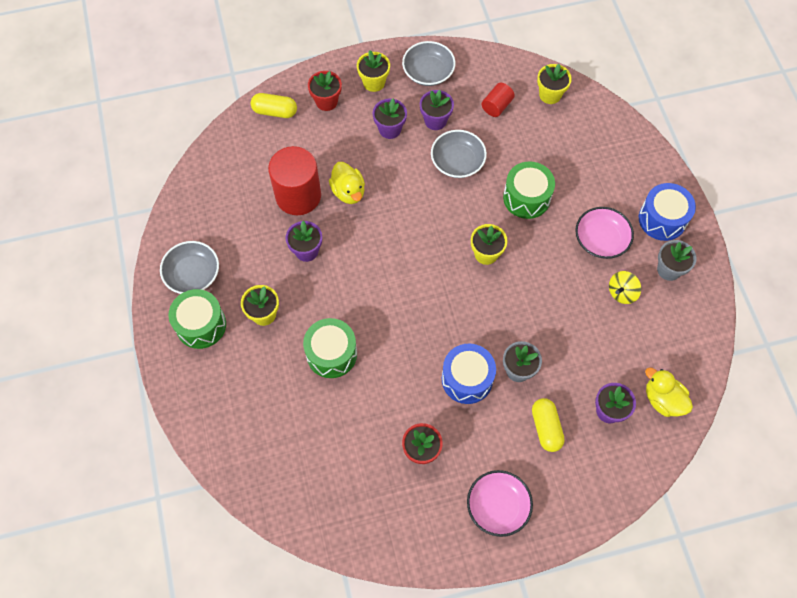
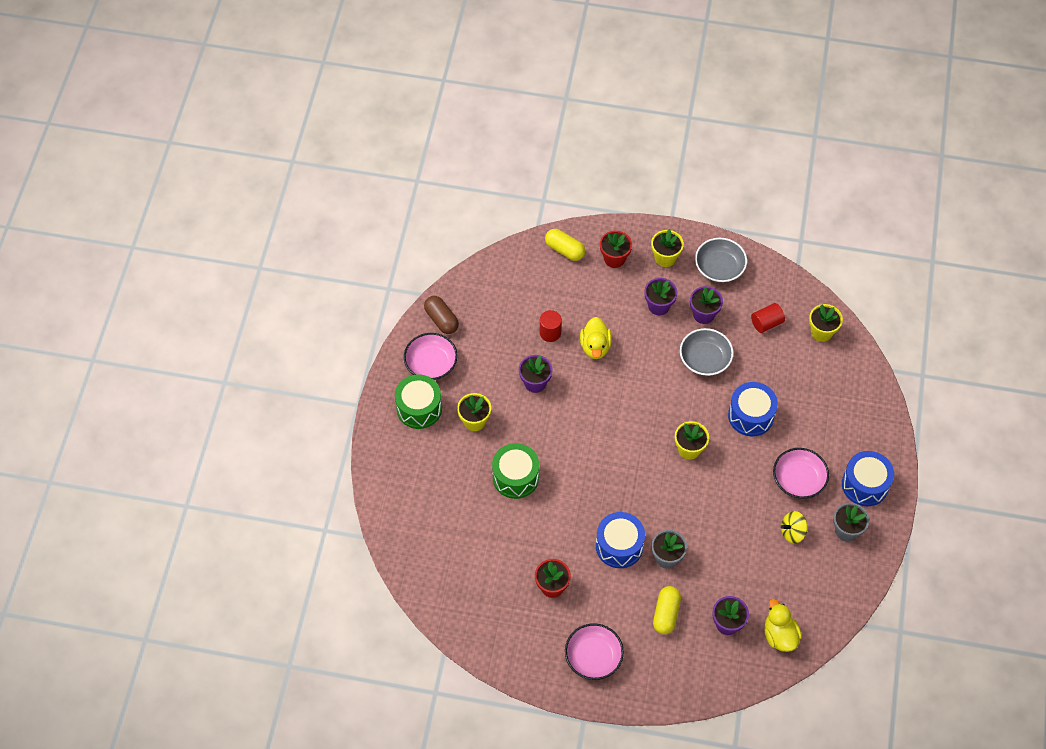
camera: 25 degrees right, 5 degrees down
grey bowl [160,241,219,294] -> pink bowl [404,333,457,380]
red cylinder [268,146,321,215] -> red cylinder [540,310,562,342], size x0.50
green drum [503,161,555,219] -> blue drum [728,382,778,436]
none -> brown capsule [424,296,459,334]

